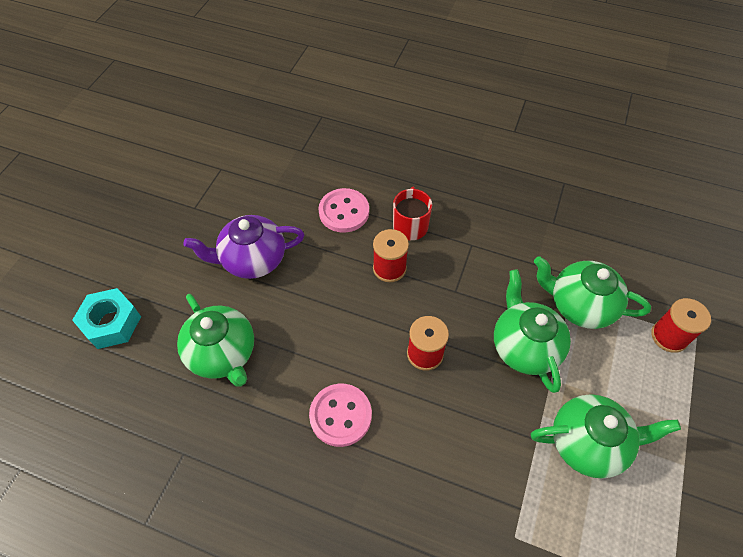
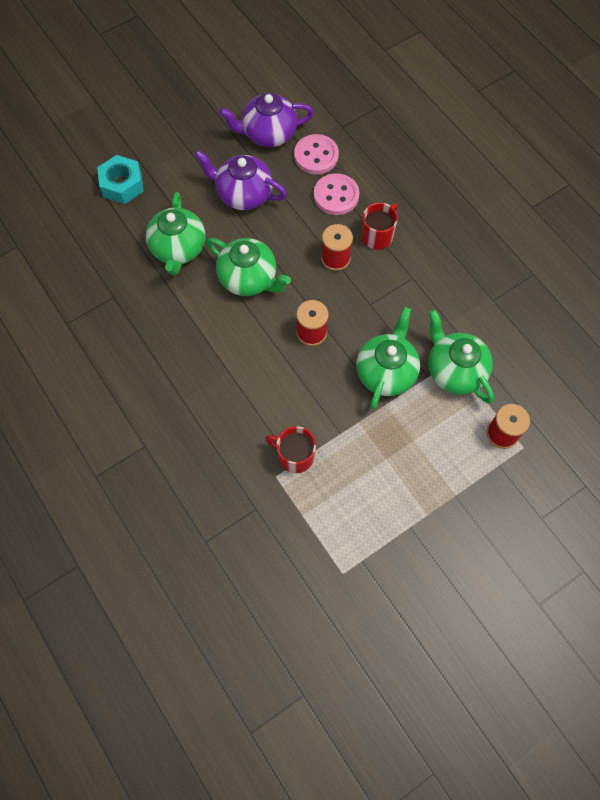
camera: 35 degrees right, 10 degrees up
pink button [309,384,372,447] -> pink button moved to [294,134,339,174]
green teapot [531,394,681,479] -> green teapot moved to [206,238,291,296]
none -> purple teapot [219,93,314,147]
none -> red mug [265,426,316,473]

